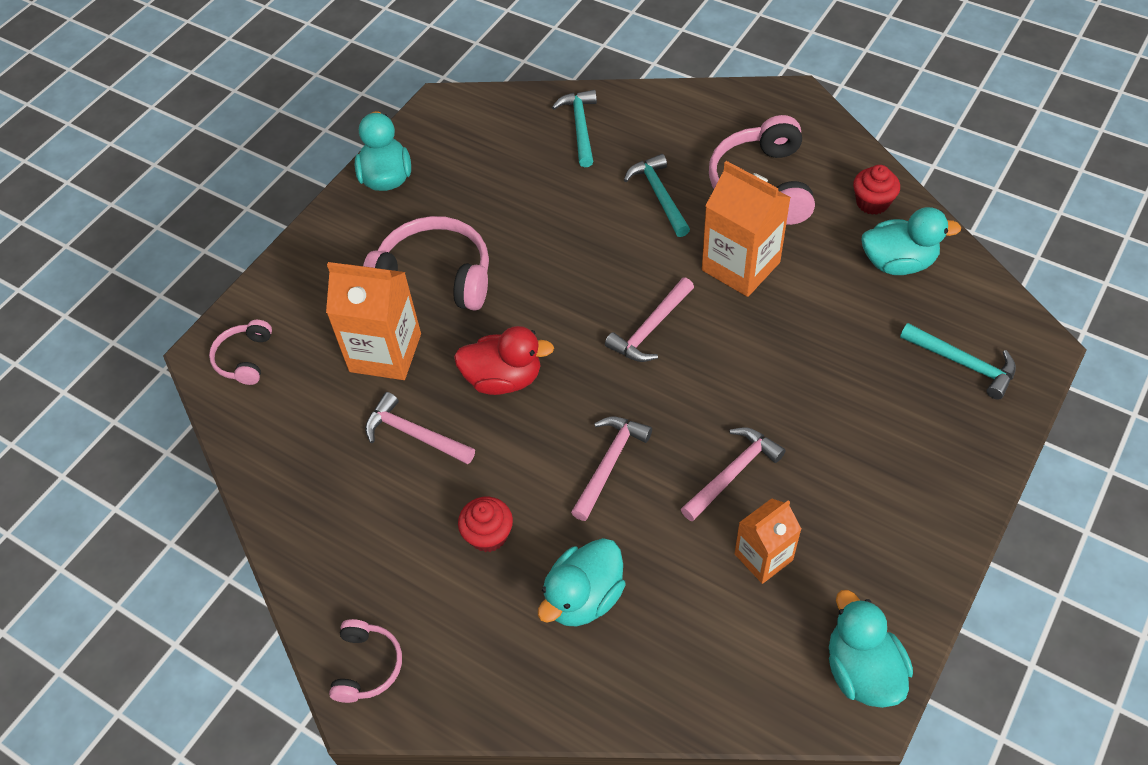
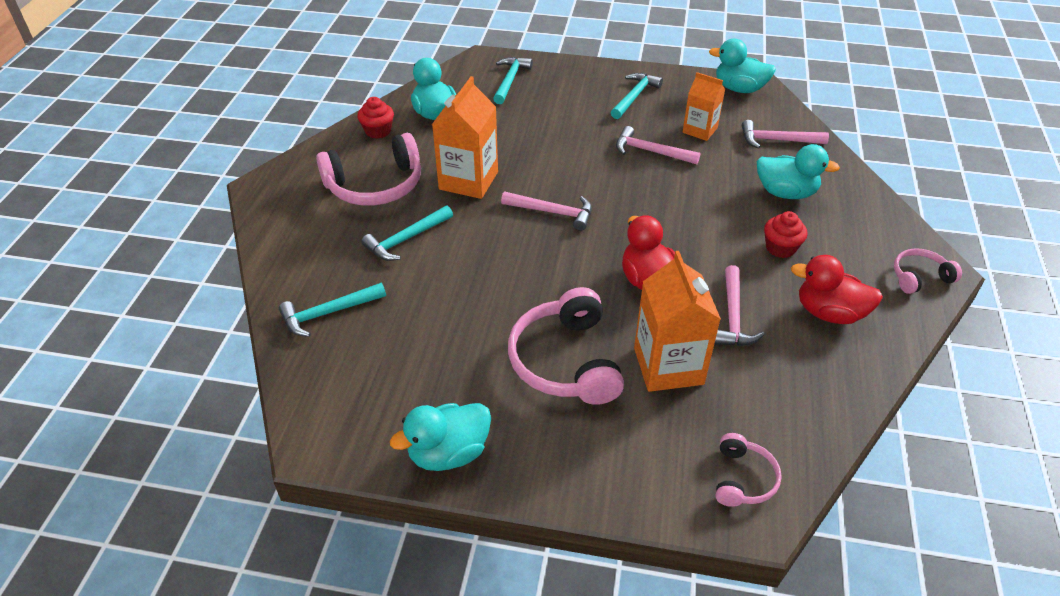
camera: 115 degrees left, 10 degrees down
pink headphones [209,320,272,385] -> pink headphones turned 60 degrees counterclockwise [715,433,782,507]
pink hammer [571,417,652,521] -> pink hammer moved to [742,120,829,149]
turquoise duck [829,590,913,708] -> turquoise duck turned 60 degrees clockwise [709,39,776,93]
none -> turquoise hammer [611,73,663,119]
none -> red duck [791,255,883,324]

